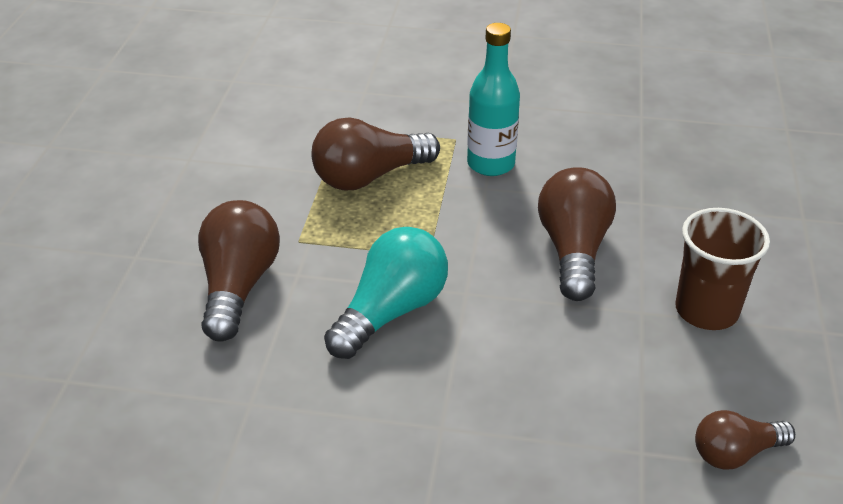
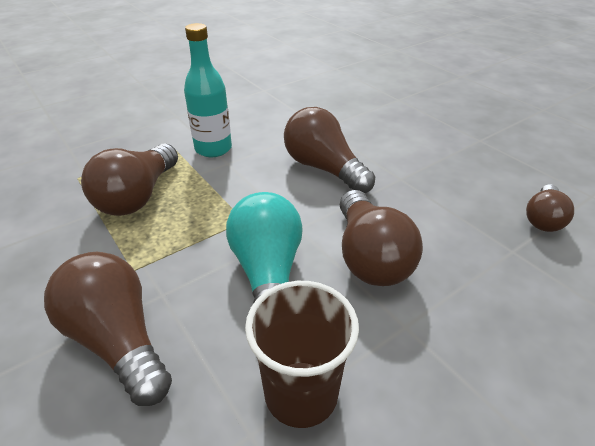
camera: 45 degrees left, 0 degrees up
brown cup [675,208,770,330] -> brown cup moved to [245,281,359,428]
none -> brown light bulb [340,190,423,286]

